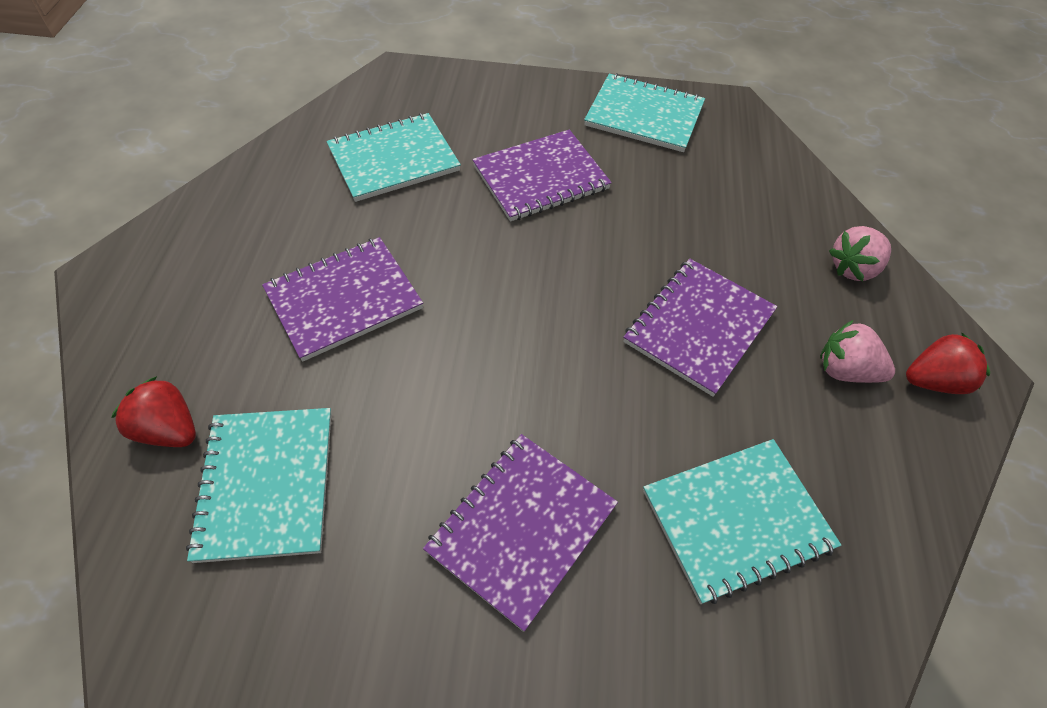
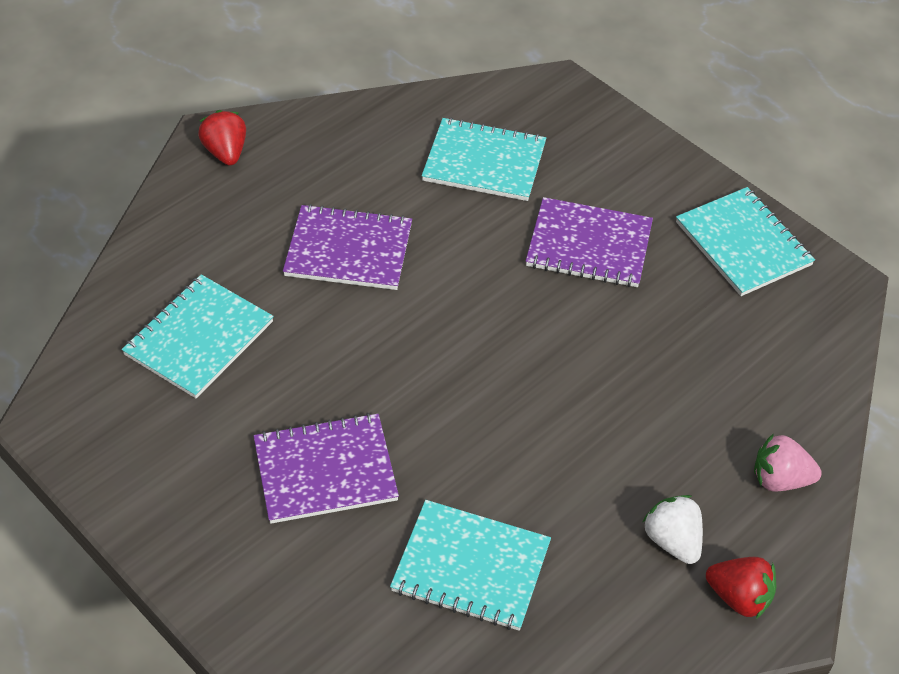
camera: 40 degrees right, 5 degrees down
red strawberry [111,376,196,447] -> red strawberry moved to [198,110,246,165]
purple notebook [623,259,777,397] -> none
pink strawberry [820,320,895,383] -> white strawberry [643,495,703,564]

